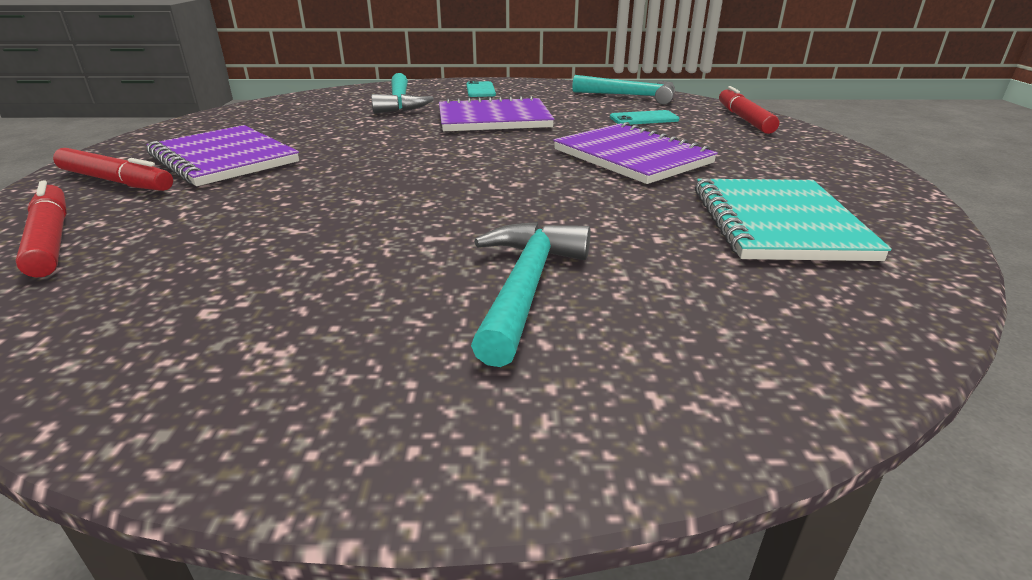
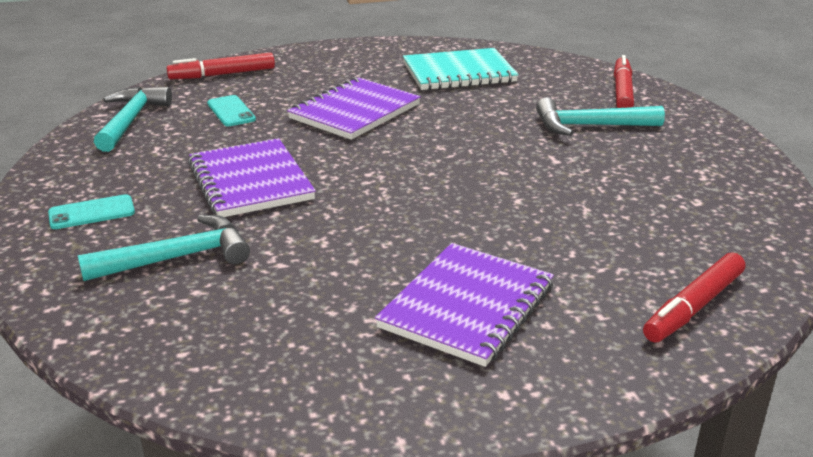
camera: 105 degrees left, 0 degrees up
red marker [53,148,173,191] -> red marker moved to [614,55,634,108]

